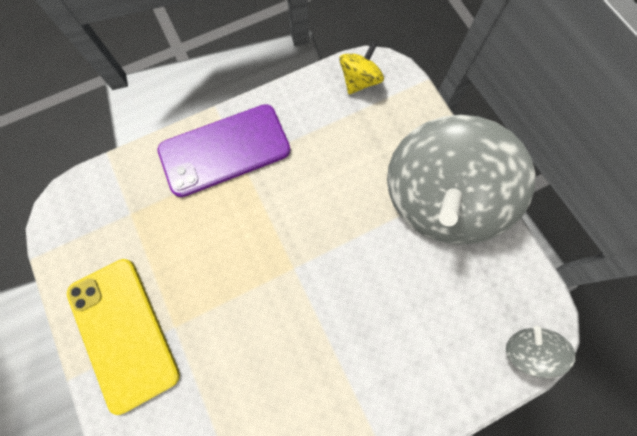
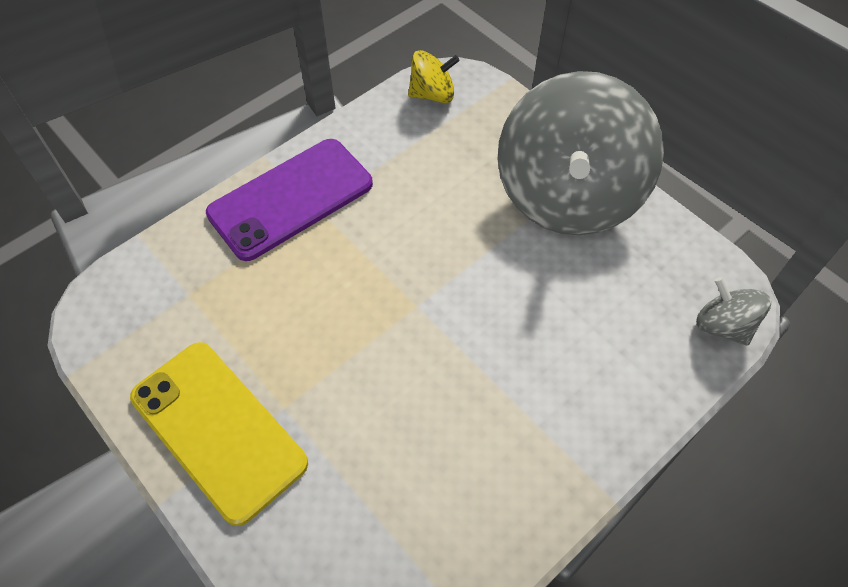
camera: 15 degrees left, 15 degrees down
yellow spinning top [339,42,384,94] -> yellow spinning top turned 60 degrees clockwise [408,50,460,103]

